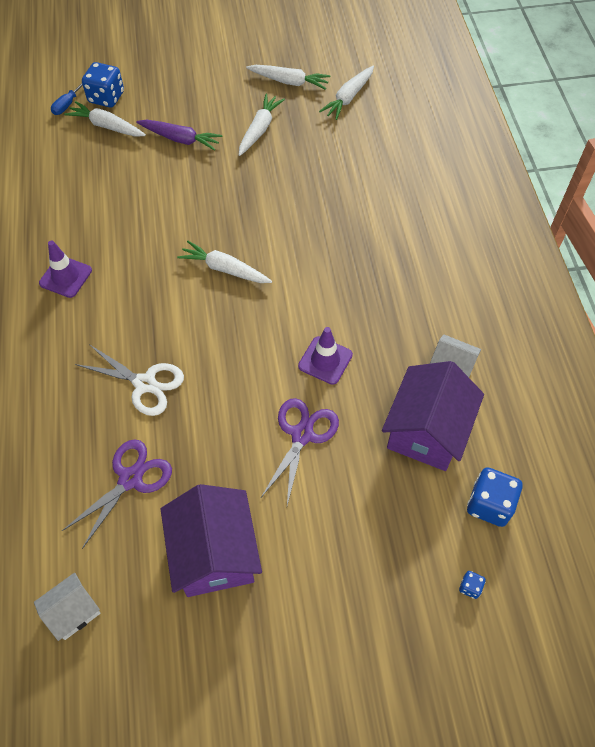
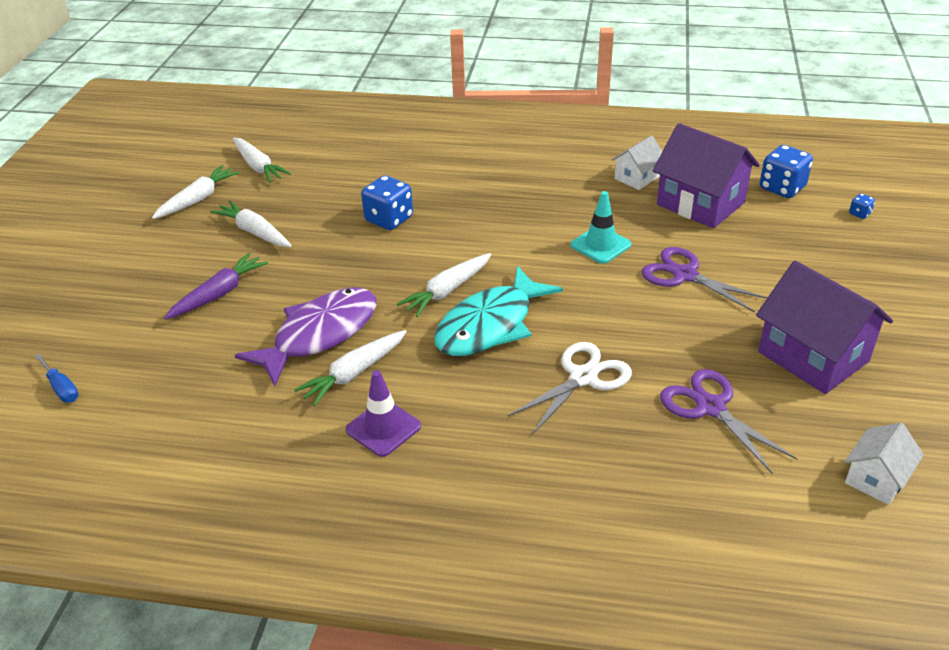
camera: 70 degrees left, 20 degrees down
white house [34,572,100,641] -> white house turned 60 degrees clockwise [845,423,924,505]
white carrot [64,101,146,137] -> white carrot moved to [294,330,407,406]
blue dice [82,62,124,107] -> blue dice moved to [361,175,413,230]
purple house [161,484,262,597] -> purple house turned 45 degrees clockwise [756,261,893,394]
purple traffic cone [298,327,353,385] -> turquoise traffic cone [570,191,632,264]
none -> purple fish [235,288,377,386]
none -> turquoise fish [434,266,563,356]

